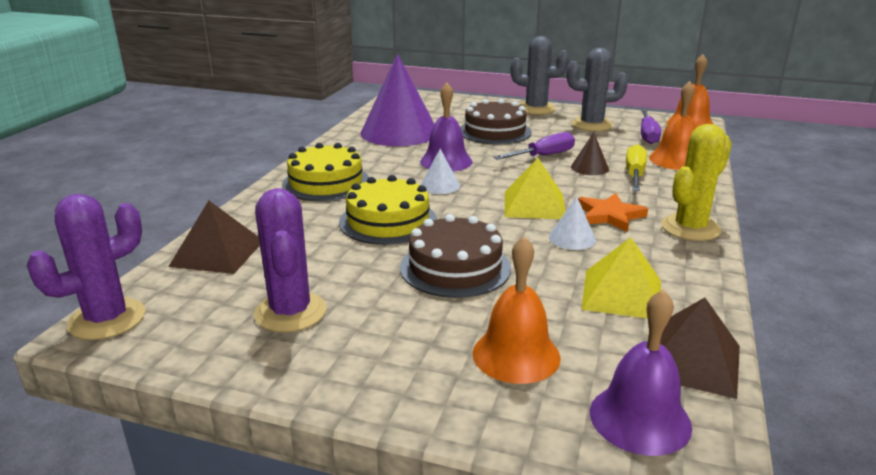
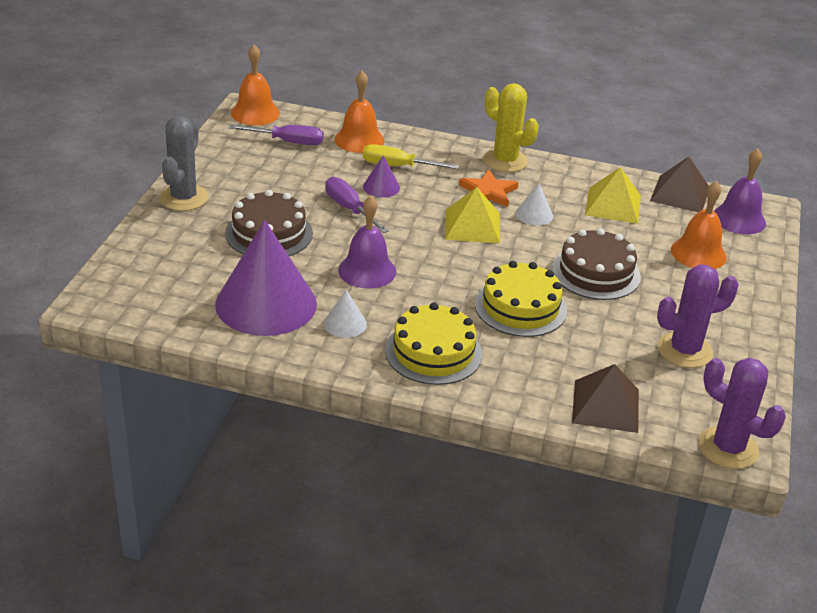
camera: 95 degrees left, 10 degrees up
white cone [421,149,460,194] -> white cone moved to [324,290,367,338]
grey cactus [567,48,628,131] -> none
brown cone [571,132,609,175] -> purple cone [363,156,400,197]

